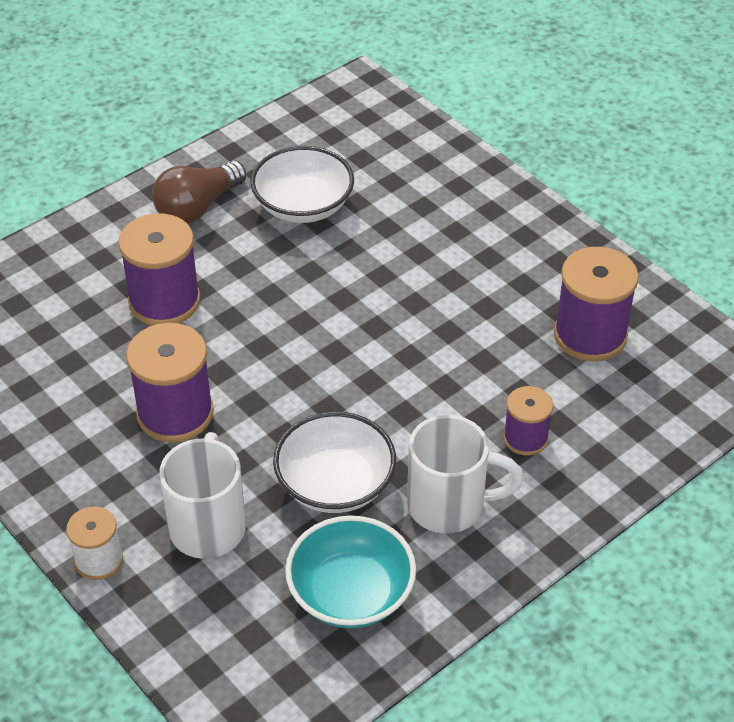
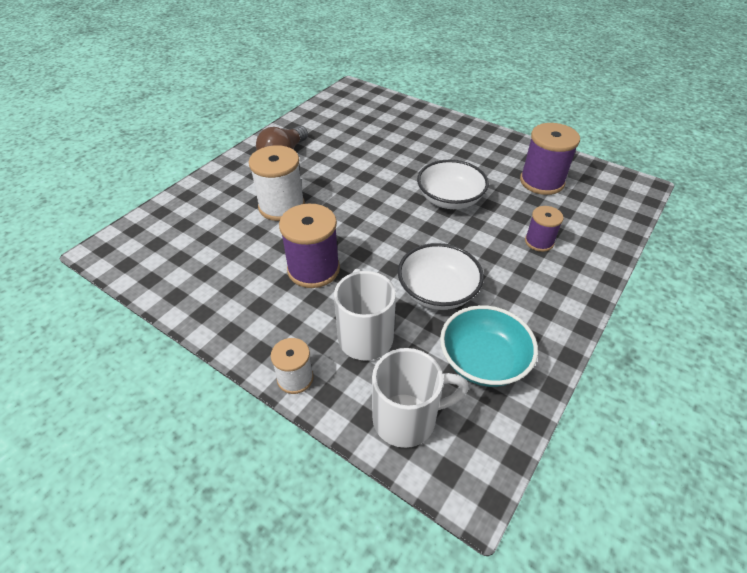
camera: 15 degrees left, 0 degrees up
purple spool [118,213,201,325] -> white spool [249,145,305,221]
white bowl [250,146,354,223] -> white bowl moved to [417,160,489,209]
white mug [407,415,524,534] -> white mug moved to [372,348,469,448]

